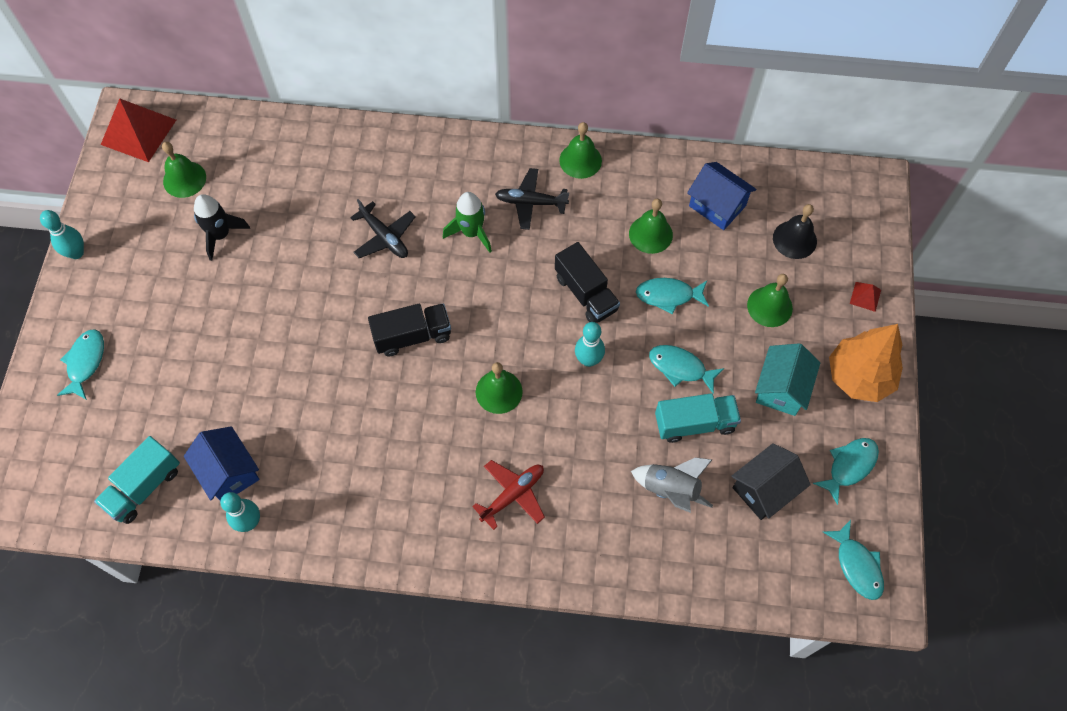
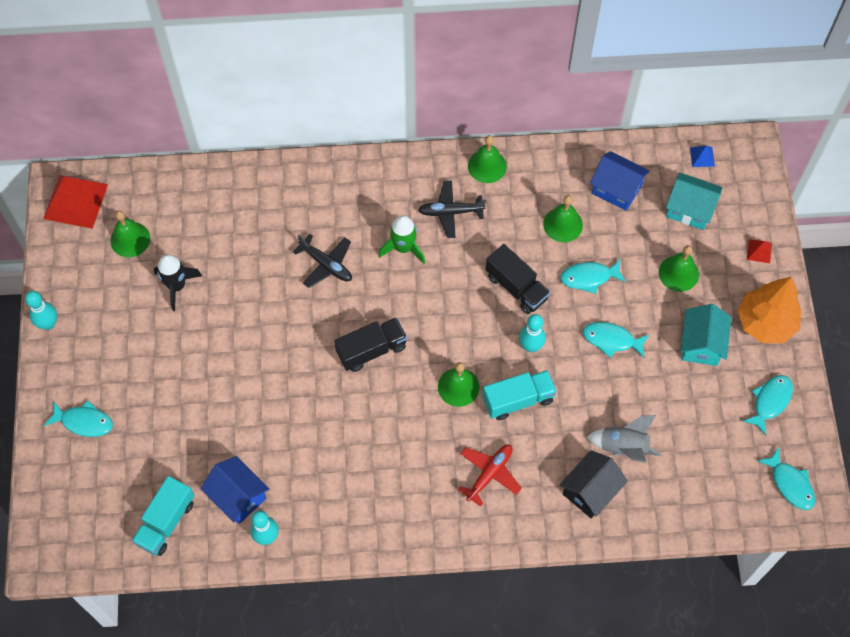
camera: 10 degrees left, 0 degrees up
turquoise fish [57,329,104,400] -> turquoise fish turned 105 degrees clockwise [44,400,113,437]
turquoise truck [655,393,741,443] -> turquoise truck moved to [482,370,557,420]
black house [731,443,811,520] -> black house moved to [559,450,628,518]
black bell [773,204,817,259] -> turquoise house [666,172,723,230]
none -> blue pyramid [690,146,715,167]

